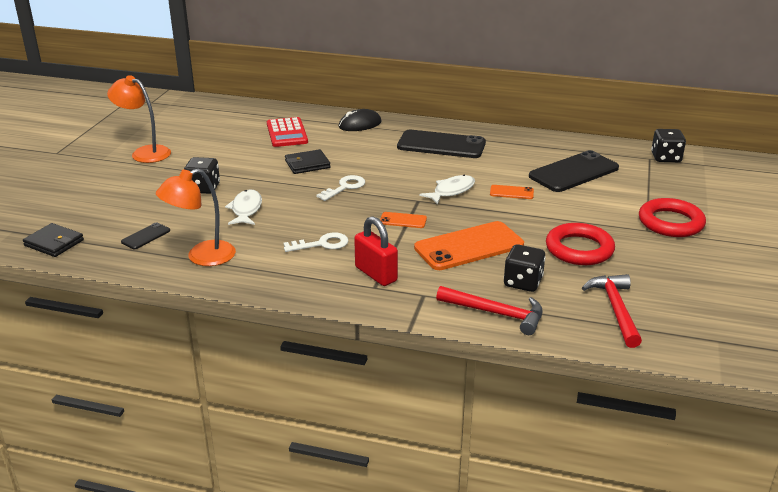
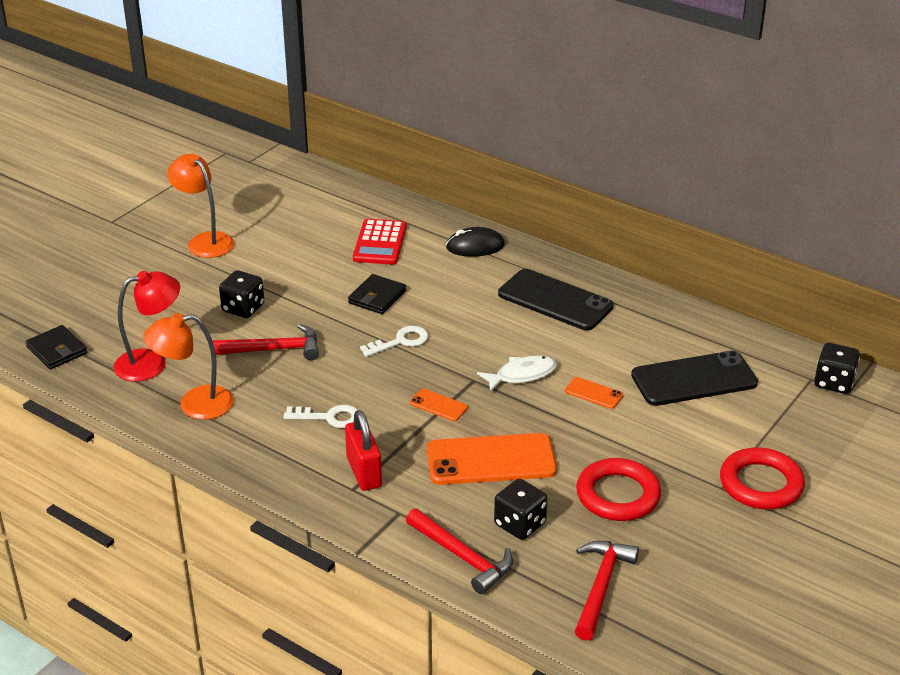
camera: 20 degrees right, 5 degrees up
black phone [121,222,170,249] -> red lamp [113,271,180,382]
white fish [225,189,262,225] -> red hammer [212,324,319,360]
black wallet [285,149,330,174] -> black wallet turned 60 degrees counterclockwise [348,274,406,314]

